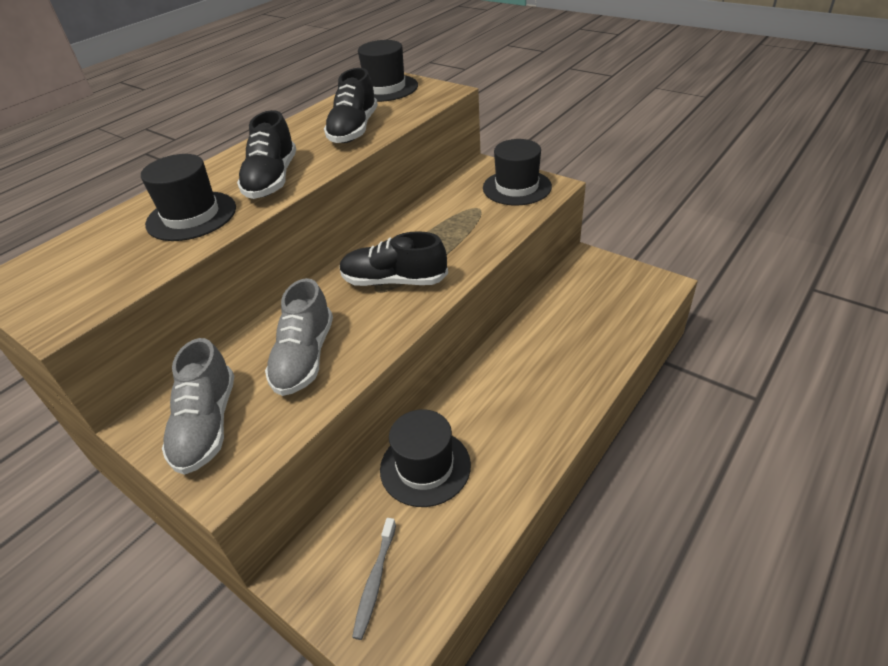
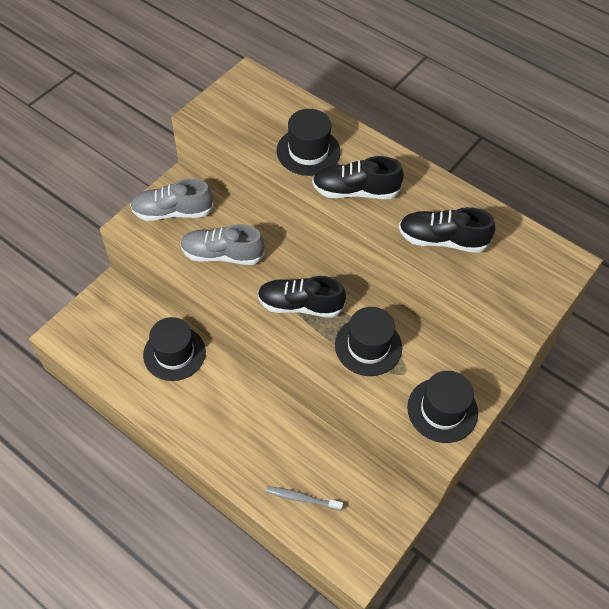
camera: 85 degrees right, 15 degrees up
black shoe [339,231,448,286] -> black shoe turned 90 degrees counterclockwise [258,276,346,318]
grey toothbrush [352,518,396,640] -> grey toothbrush moved to [266,486,343,510]
black hat [358,40,418,102] -> black hat moved to [335,307,402,376]

